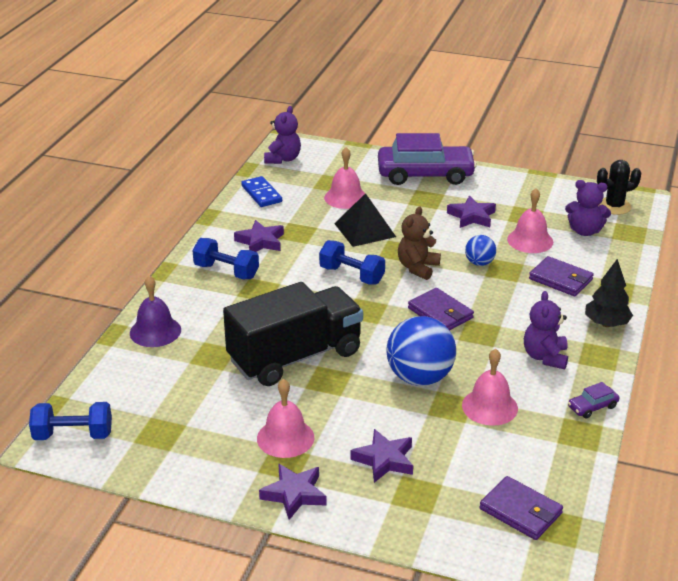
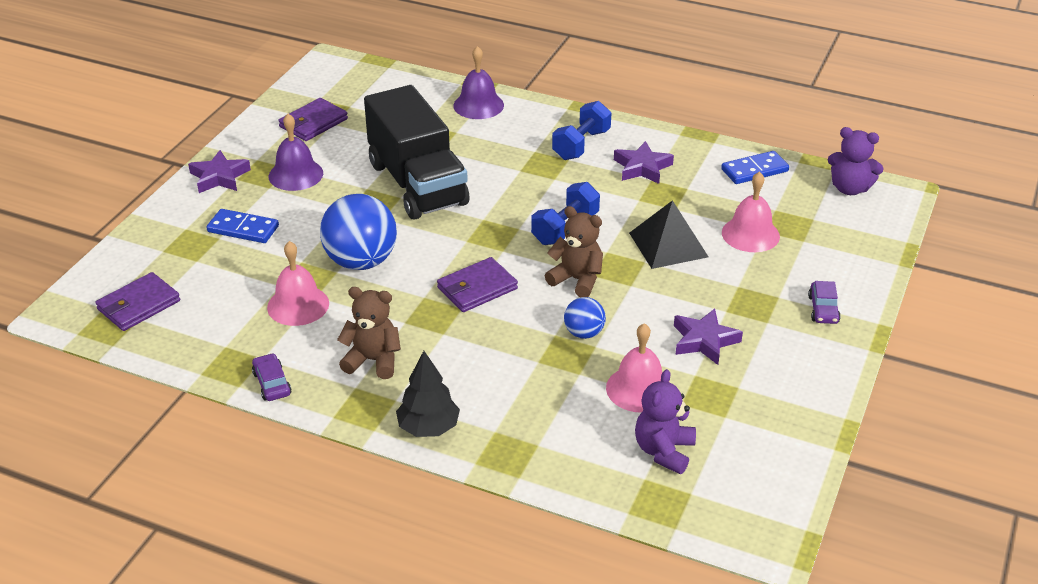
camera: 95 degrees right, 5 degrees up
blue dumbbell [29,402,112,440] -> none
pink bell [257,379,314,458] -> purple bell [269,114,323,191]
purple star [350,429,413,483] -> blue domino [207,209,279,243]
purple car [378,133,477,185] -> purple car [808,281,841,324], size x0.40
purple teddy bear [524,291,568,369] -> brown teddy bear [337,287,401,379]
purple wallet [529,256,594,296] -> purple wallet moved to [278,98,348,141]
black cactus [597,160,641,215] -> none

